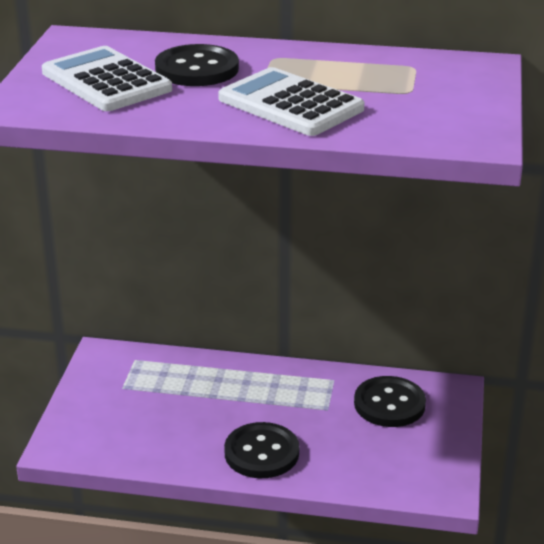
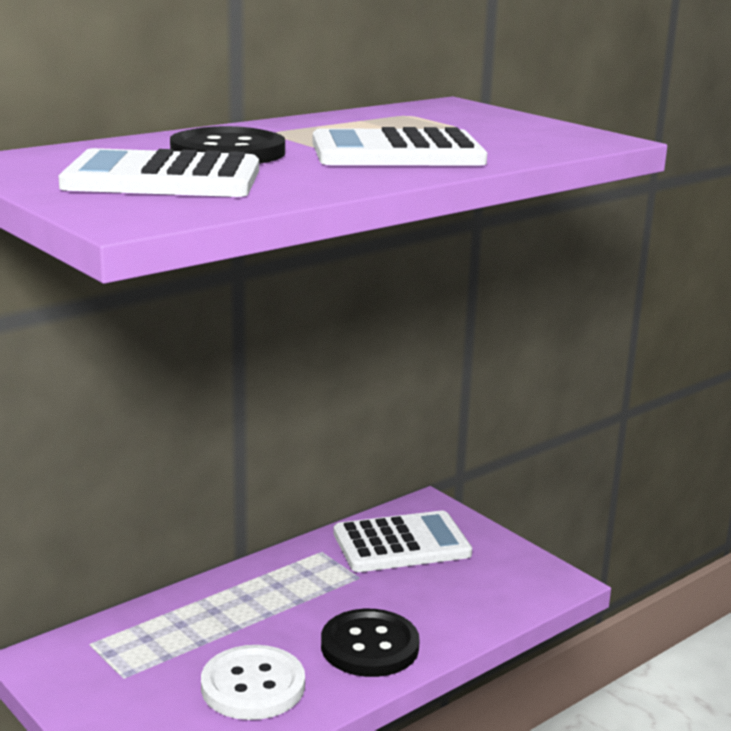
camera: 50 degrees left, 10 degrees down
black button [354,376,426,427] -> white calculator [333,511,472,572]
none -> white button [201,645,305,720]

